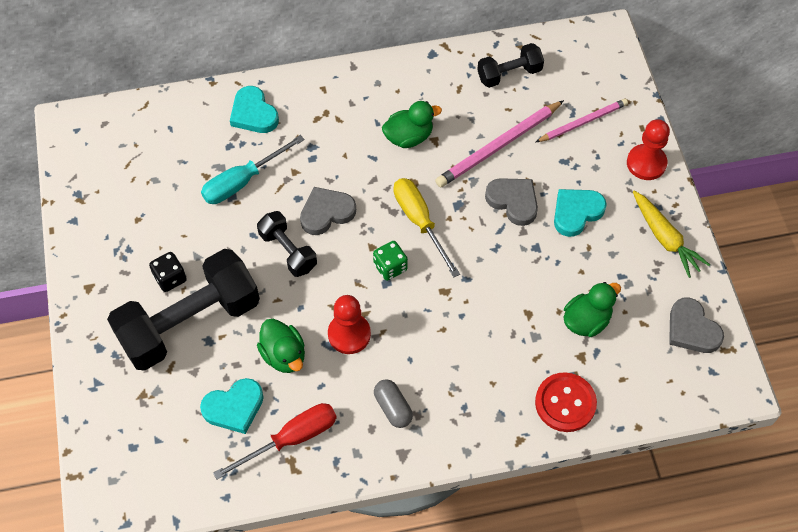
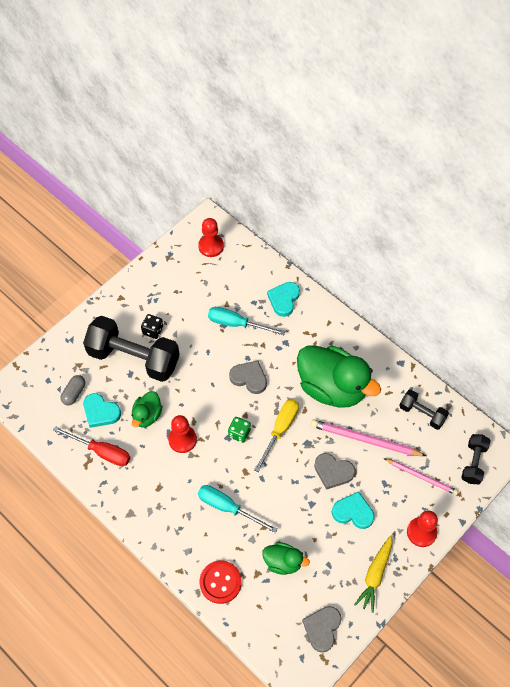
camera: 55 degrees right, 0 degrees up
black dumbbell [257,211,317,277] -> black dumbbell moved to [461,434,491,484]
grey capsule [374,379,413,428] -> grey capsule moved to [61,375,85,405]
green duck [382,101,442,148] -> green duck [297,345,381,407], size x2.07
grey heart [485,178,538,226] -> grey heart turned 105 degrees clockwise [314,453,355,490]
none -> red pawn [198,218,224,257]
none -> turquoise screwdriver [198,485,277,533]

